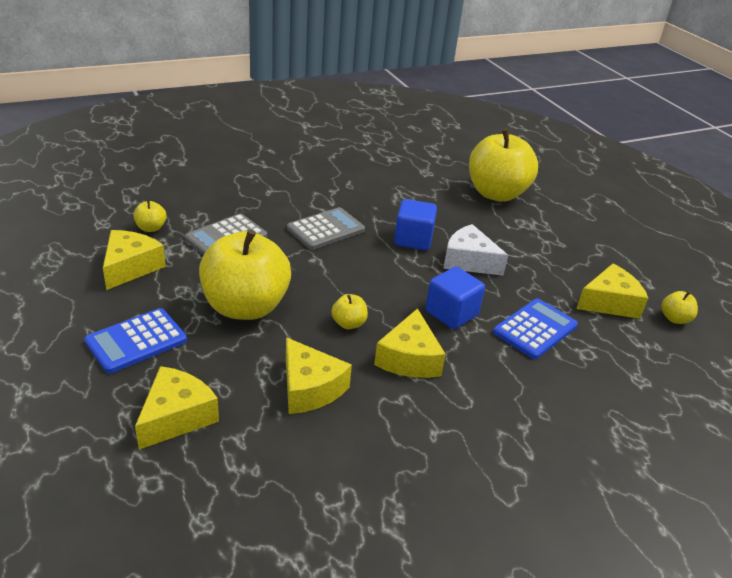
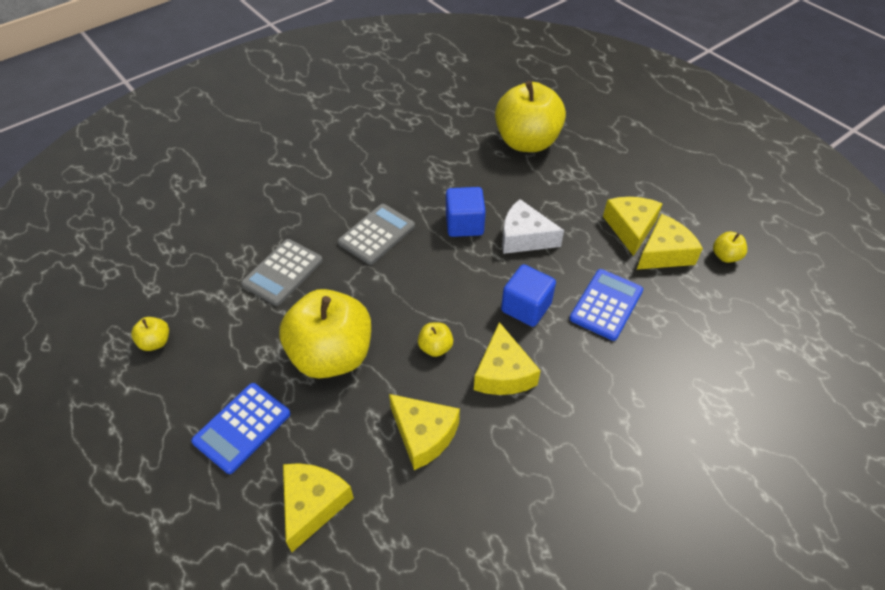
camera: 10 degrees left, 15 degrees up
yellow cheese [103,230,166,290] -> yellow cheese moved to [603,197,663,256]
yellow apple [133,200,167,232] -> yellow apple moved to [131,317,169,351]

